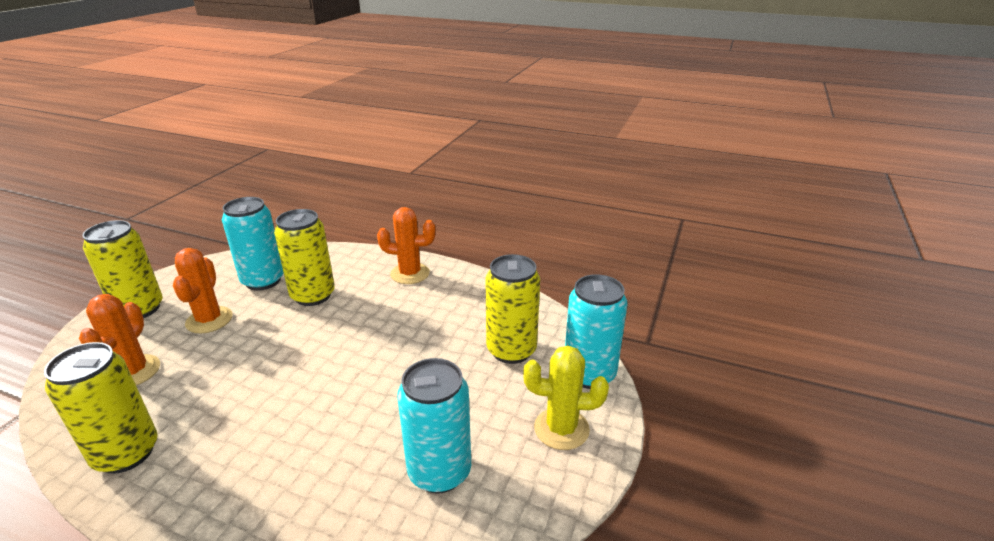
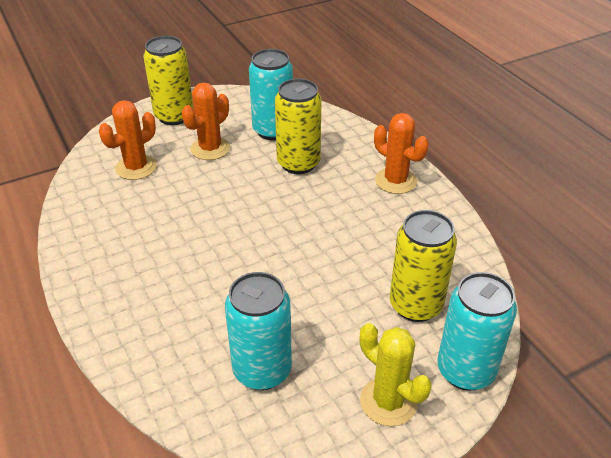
camera: 40 degrees right, 10 degrees up
yellow can [44,342,157,474] -> none

